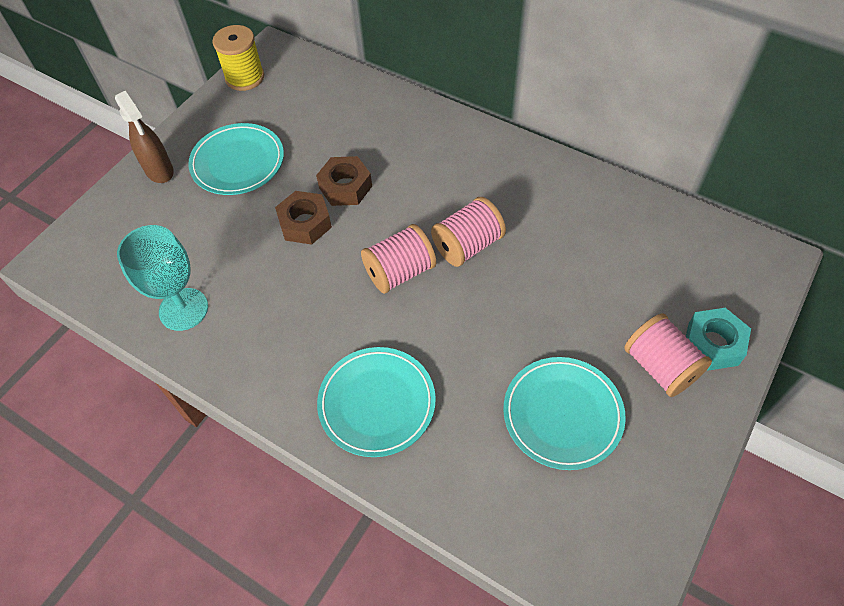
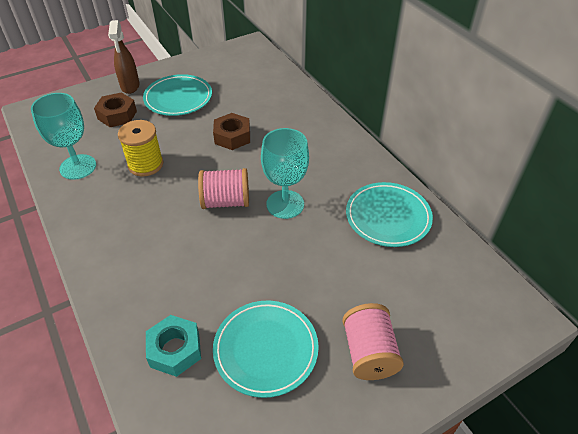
camera: 25 degrees right, 10 degrees down
yellow spool [212,25,264,91] -> yellow spool moved to [118,120,164,176]
brown nut [275,191,332,245] -> brown nut moved to [94,92,137,127]
turquoise plate [317,347,436,457] -> turquoise plate moved to [346,182,433,247]
pink spool [431,197,506,267] -> turquoise goblet [261,128,309,219]
turquoise nut [686,308,751,371] -> turquoise nut moved to [146,315,201,377]

